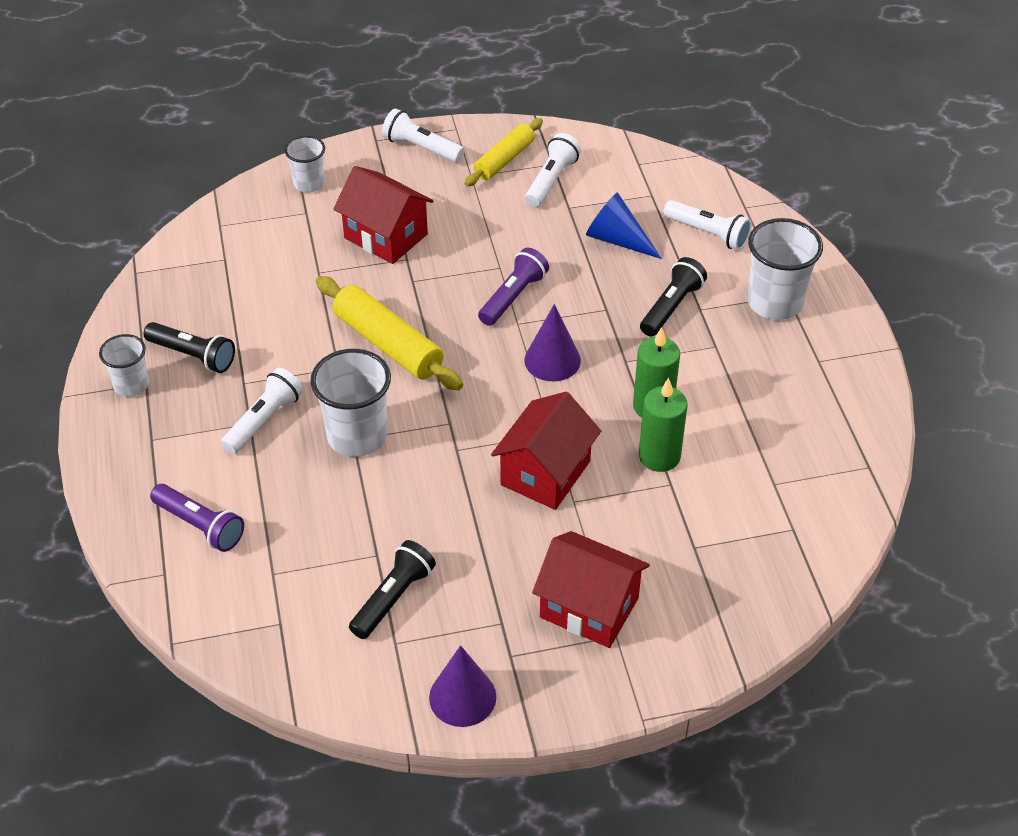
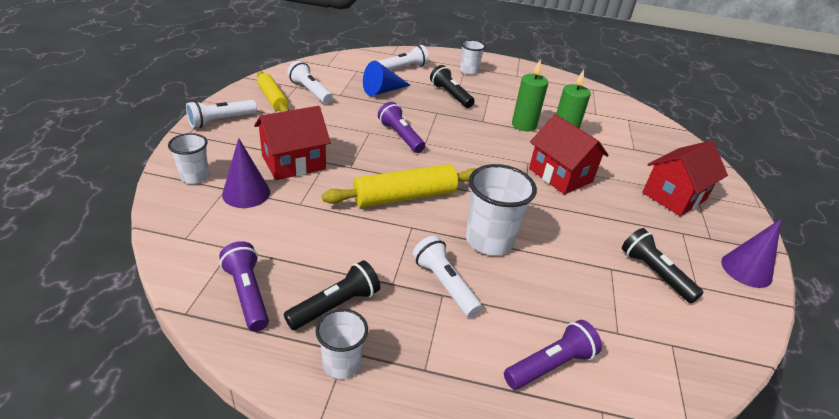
camera: 70 degrees left, 10 degrees down
purple cone [524,304,581,381] -> purple cone moved to [222,138,270,208]
white cup [748,218,823,320] -> white cup [460,40,486,75], size x0.60
none -> purple flashlight [219,241,269,332]

